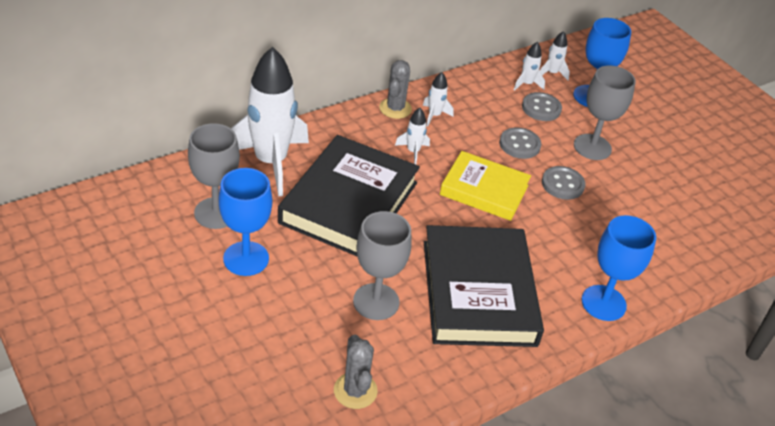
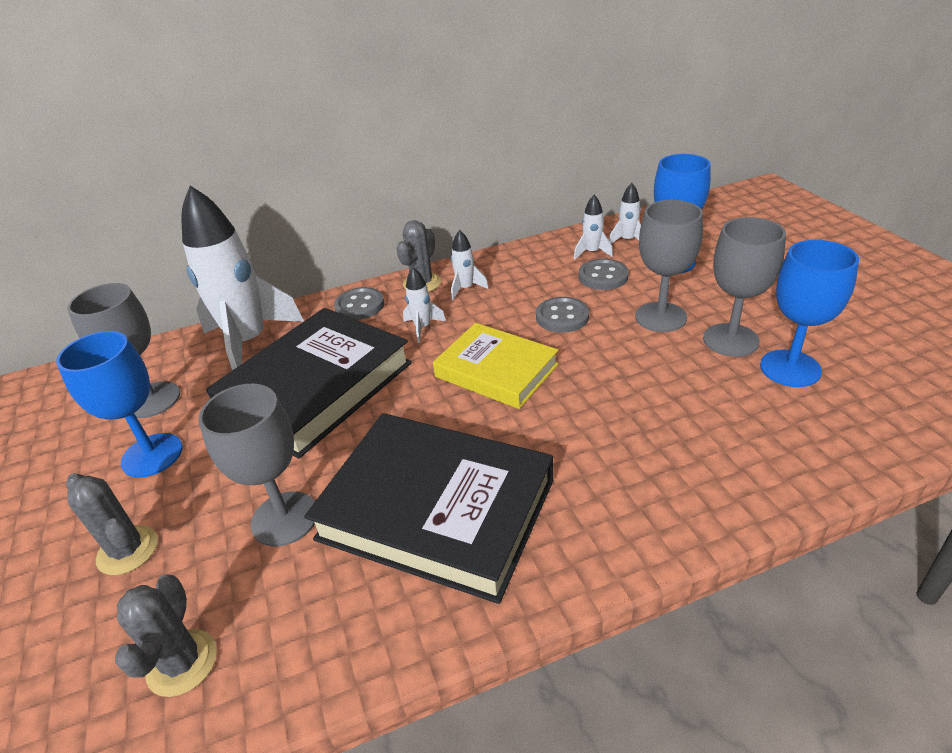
camera: 20 degrees right, 5 degrees down
black book [424,225,544,347] -> black book turned 75 degrees counterclockwise [304,413,554,604]
grey button [542,166,586,200] -> grey button moved to [334,287,384,320]
blue goblet [581,215,656,321] -> blue goblet moved to [760,240,859,387]
none -> grey cactus [66,473,158,575]
none -> grey goblet [703,217,786,357]

